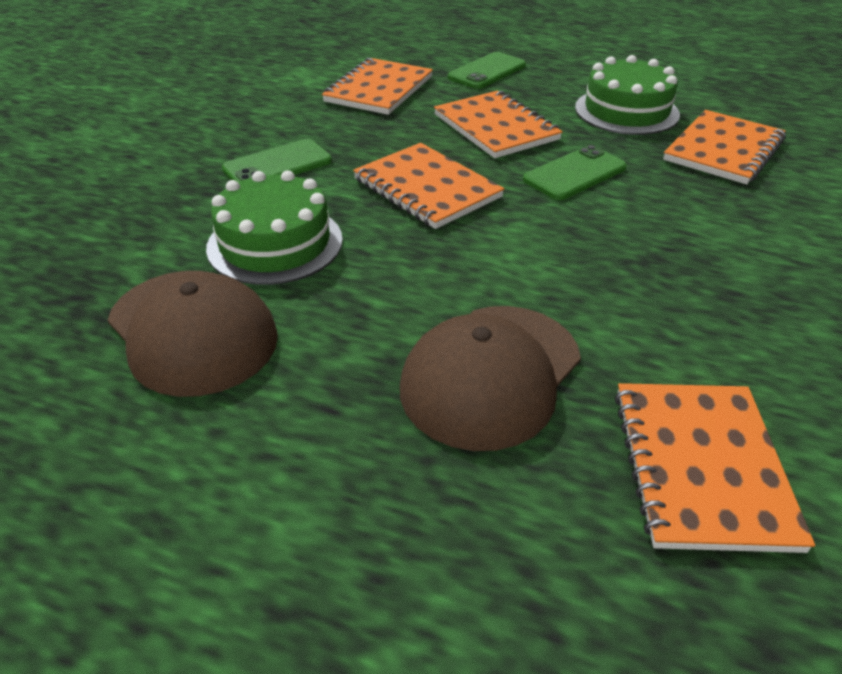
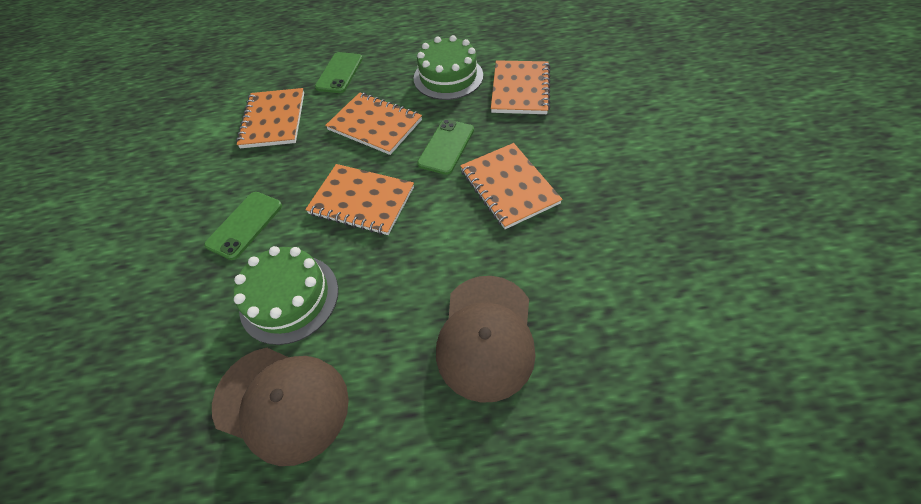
camera: 25 degrees left, 15 degrees up
orange notebook [615,383,815,553] -> orange notebook moved to [460,143,563,229]

